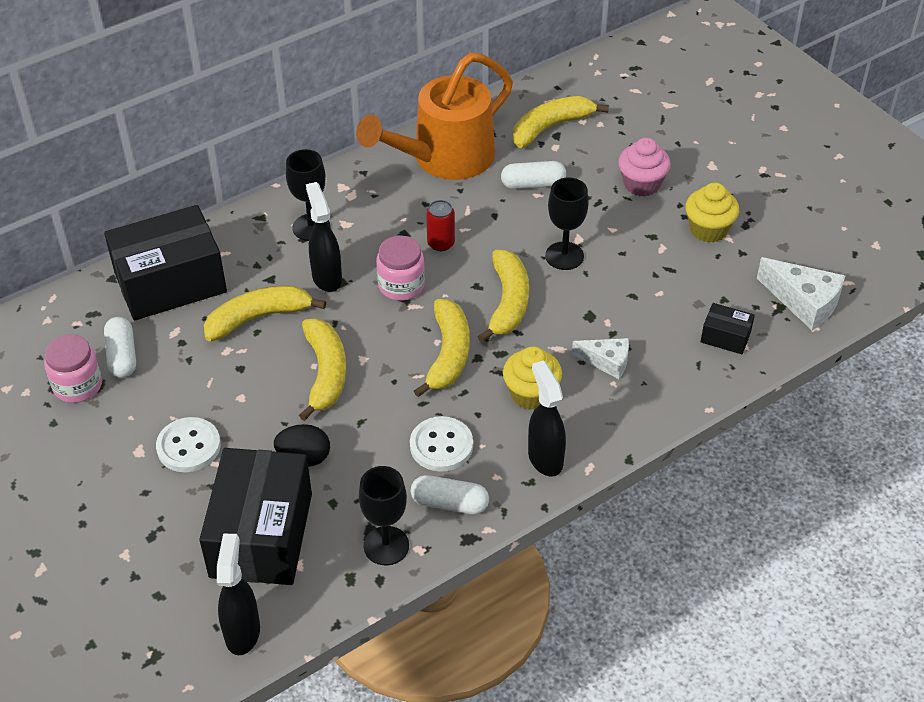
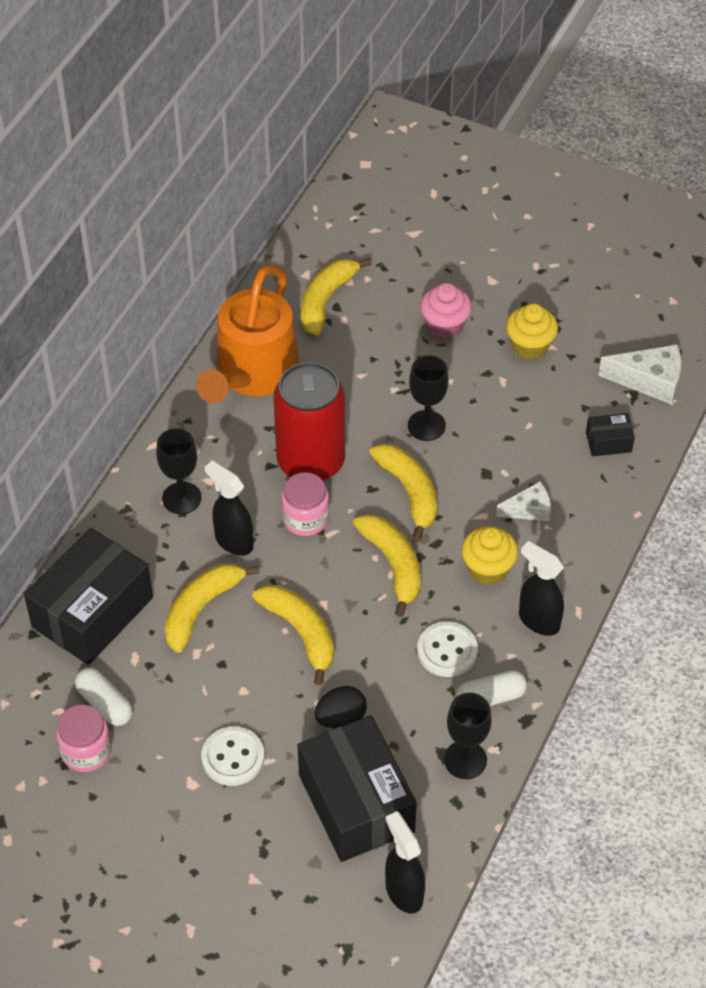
camera: 30 degrees left, 5 degrees up
red can [426,200,455,251] -> red can [273,362,345,481], size x2.46
white capsule [501,161,566,189] -> none

